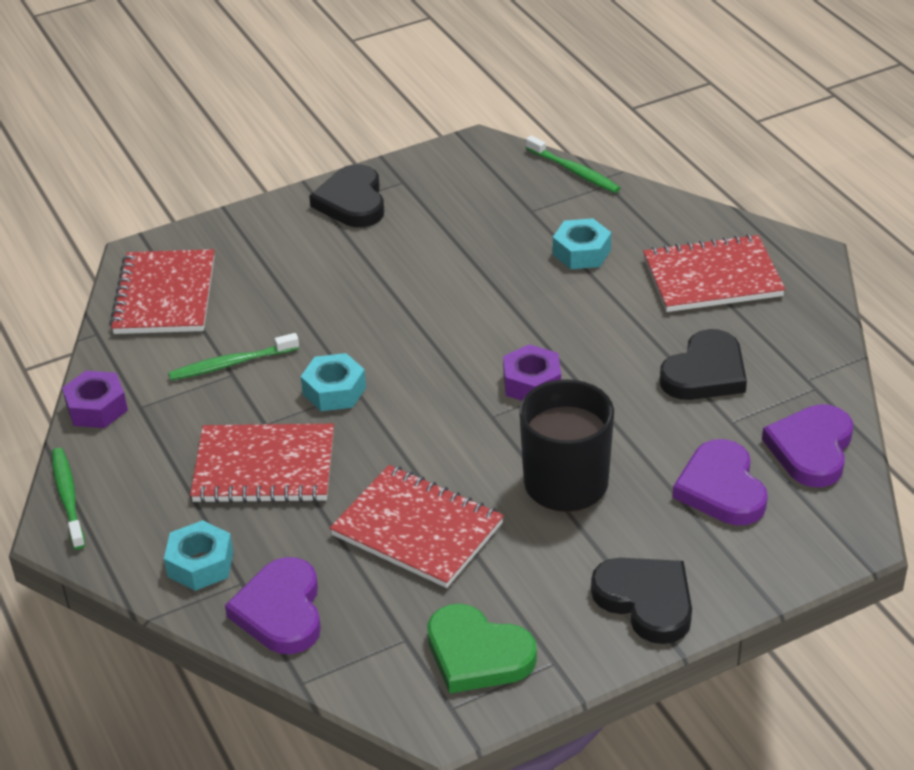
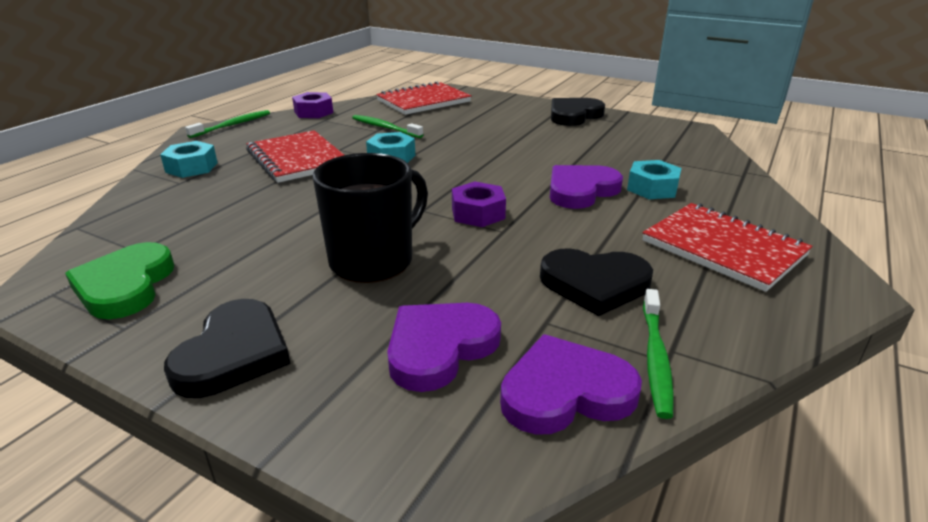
camera: 55 degrees right, 10 degrees down
purple heart [225,557,321,654] -> purple heart moved to [550,165,623,209]
red notebook [330,465,504,588] -> none
green toothbrush [526,136,620,193] -> green toothbrush moved to [643,289,674,419]

